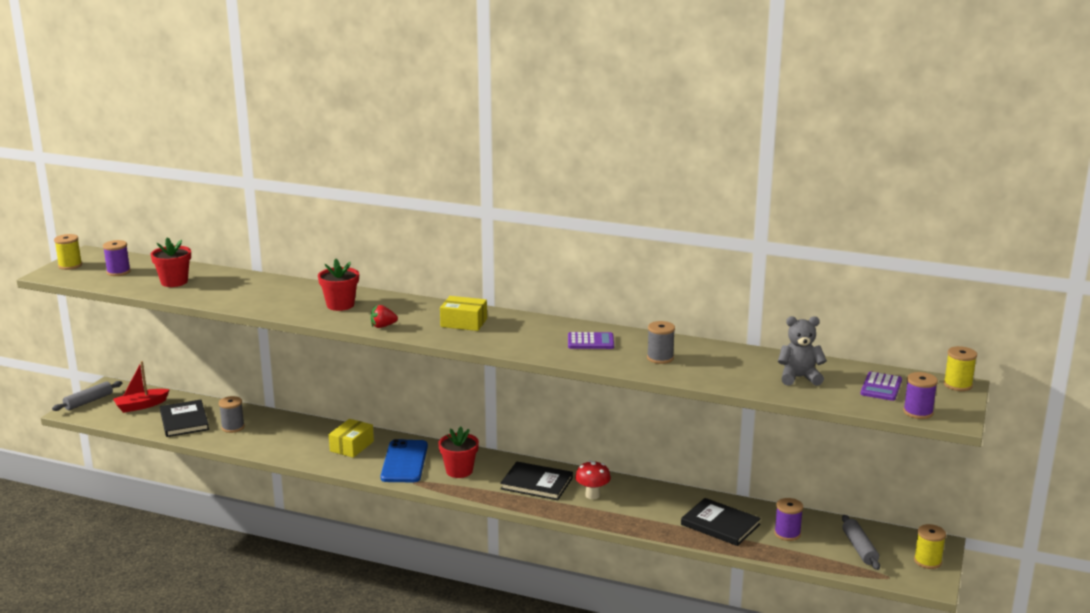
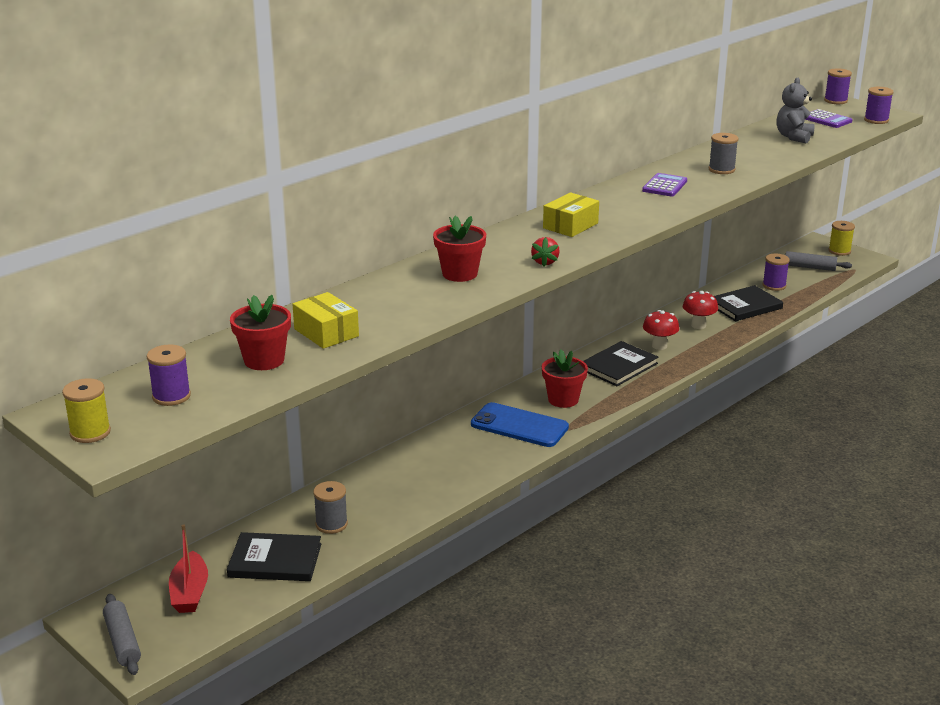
camera: 65 degrees left, 5 degrees up
yellow box [329,419,374,458] -> yellow box moved to [293,292,359,349]
yellow spool [944,346,977,391] -> purple spool [824,68,852,104]
none -> red mushroom [683,291,718,329]

